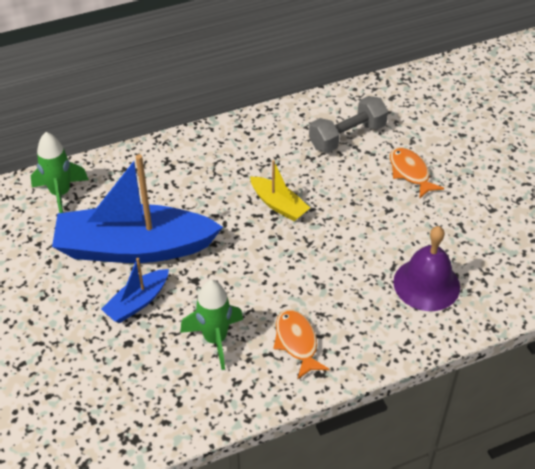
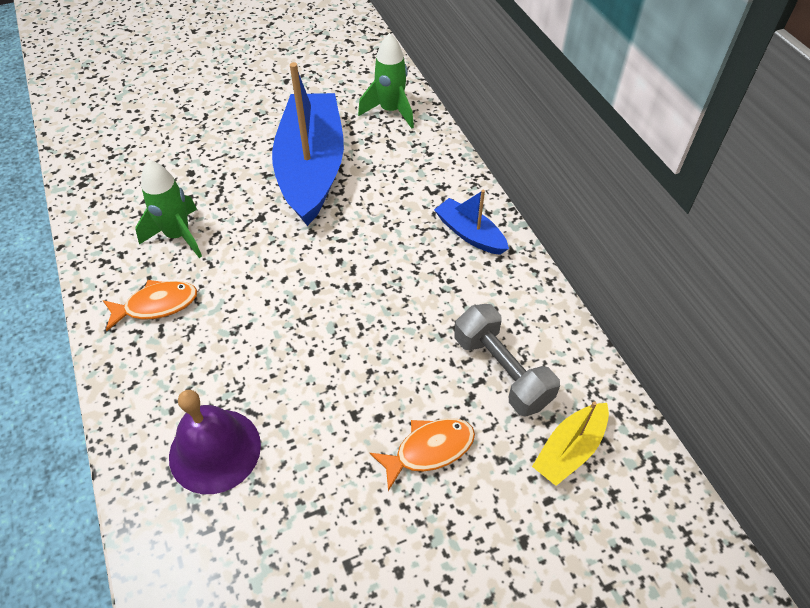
camera: 90 degrees right, 5 degrees up
blue boat [101,257,169,323] -> blue boat moved to [434,190,509,255]
yellow boat [250,160,310,221] -> yellow boat moved to [532,401,609,486]

